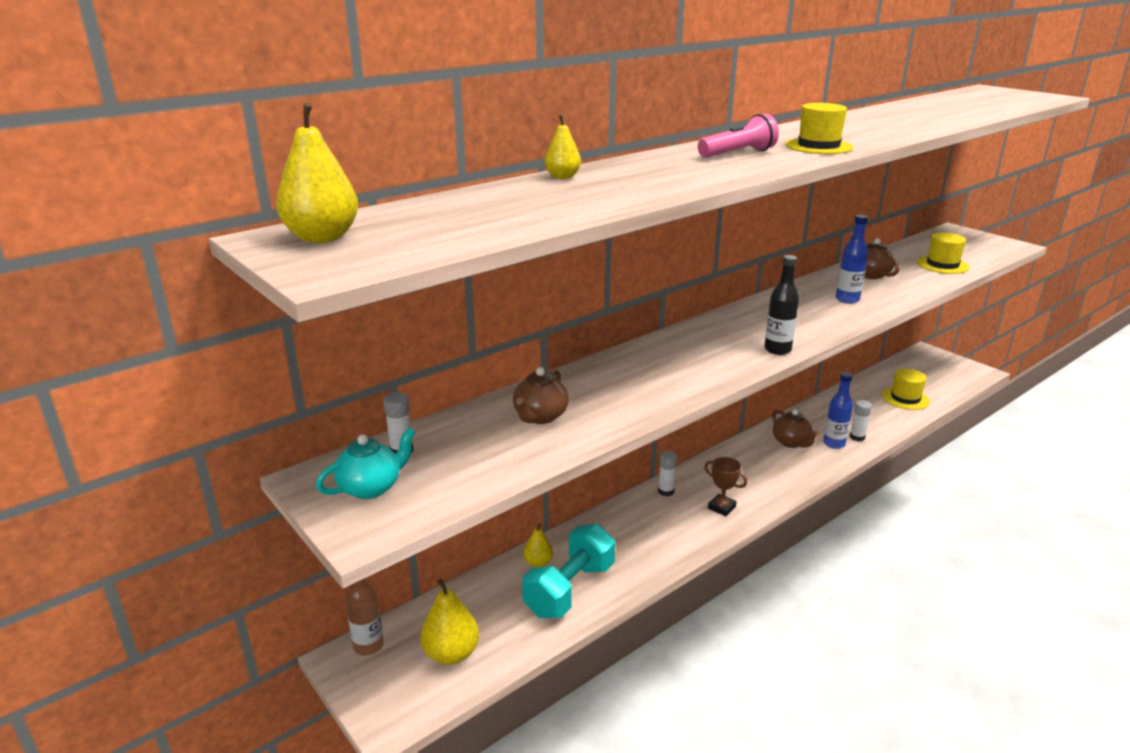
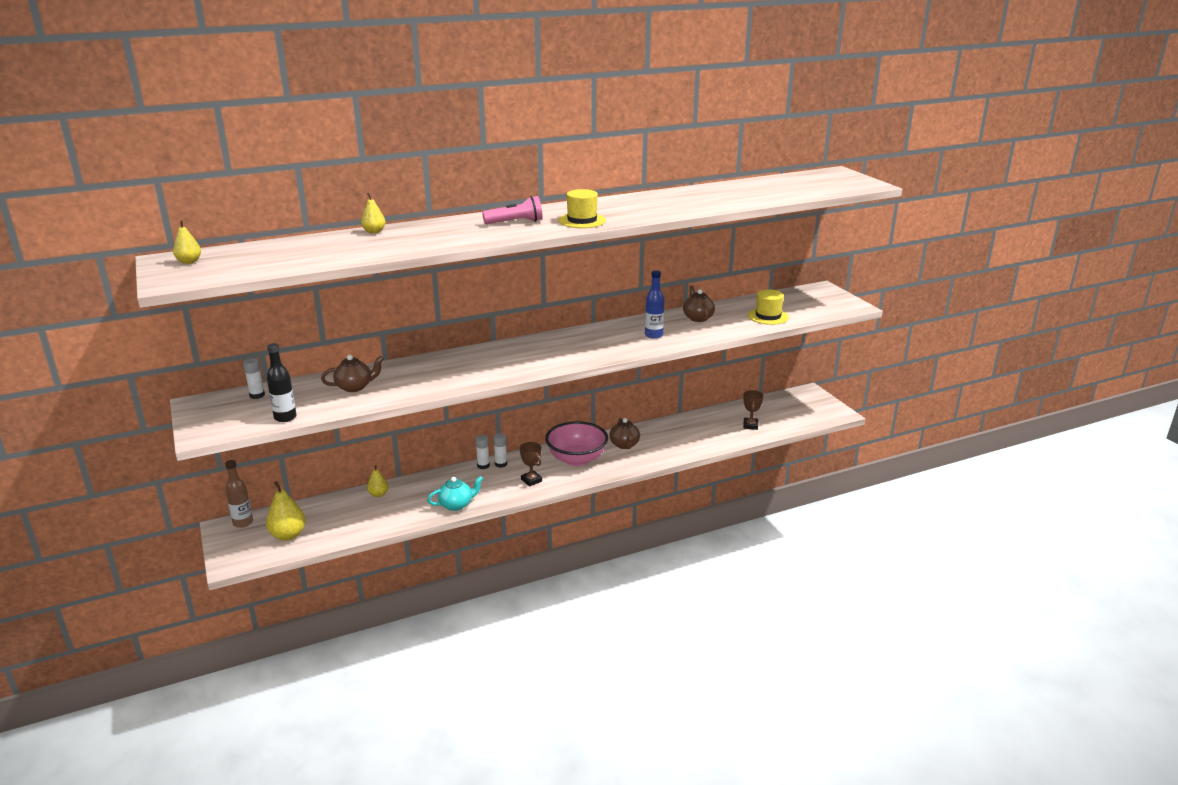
camera: 15 degrees right, 0 degrees up
yellow pear [276,103,359,243] -> yellow pear [173,220,201,264], size x0.59
turquoise teapot [316,428,416,499] -> turquoise teapot moved to [427,476,483,511]
brown teapot [513,367,569,424] -> brown teapot turned 150 degrees counterclockwise [321,355,384,392]
turquoise dumbbell [522,524,615,618] -> none
black bottle [764,255,799,355] -> black bottle moved to [267,343,297,422]
blue bottle [823,372,853,449] -> none
white glue stick [850,400,872,441] -> white glue stick moved to [475,435,490,469]
yellow hat [882,369,930,410] -> brown trophy [743,390,764,430]
none -> pink bowl [545,421,608,466]

